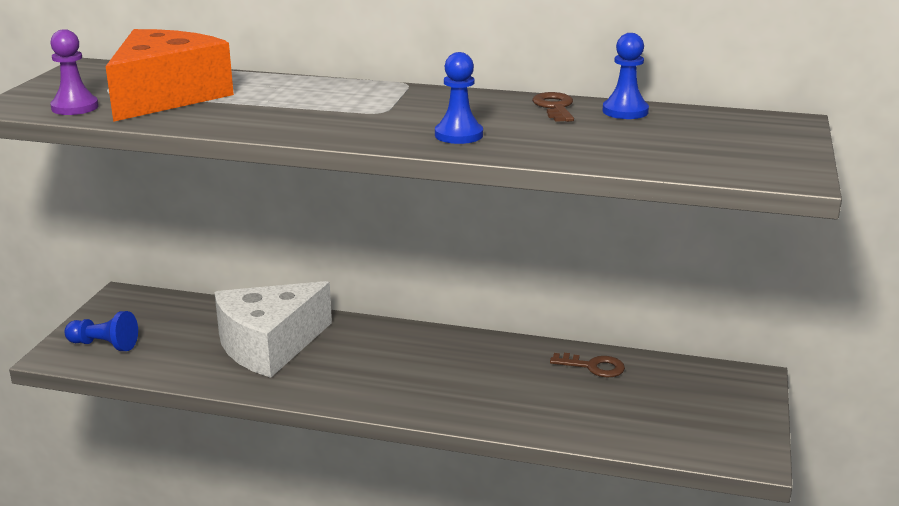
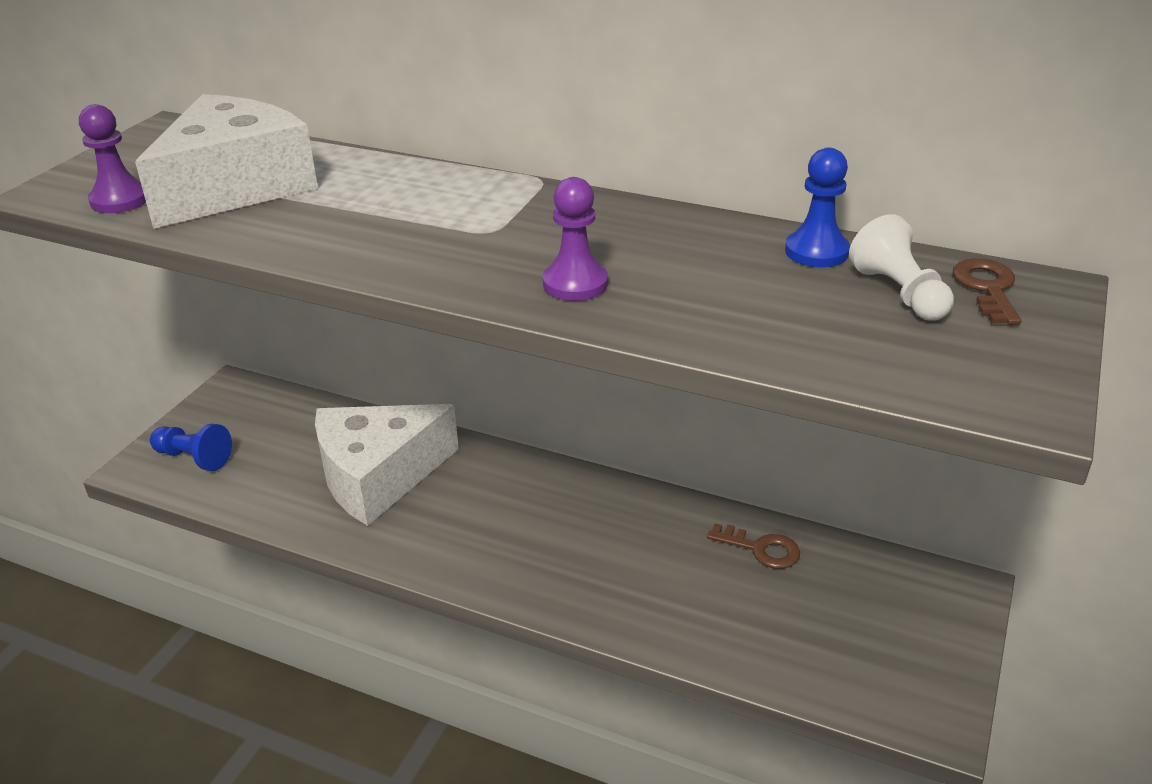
camera: 10 degrees right, 10 degrees up
orange cheese [106,29,234,122] -> white cheese [135,94,318,229]
blue pawn [435,52,483,144] -> purple pawn [543,177,608,301]
brown key [532,92,574,122] -> brown key moved to [953,258,1021,325]
none -> white pawn [849,214,954,321]

